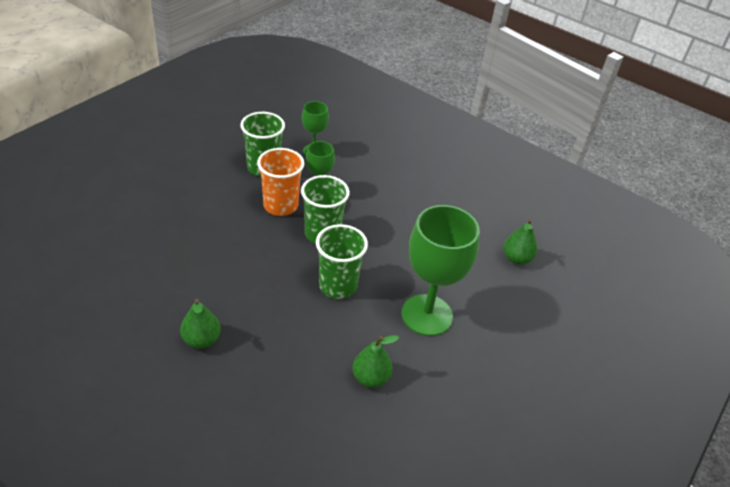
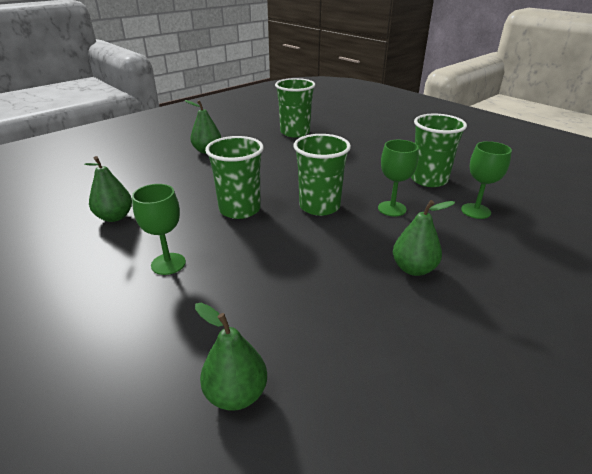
camera: 105 degrees right, 10 degrees down
orange cup [257,148,304,216] -> none
green goblet [402,205,480,336] -> green goblet [132,184,186,275], size x0.52
none -> green cup [275,78,315,137]
none -> green pear [393,200,455,276]

